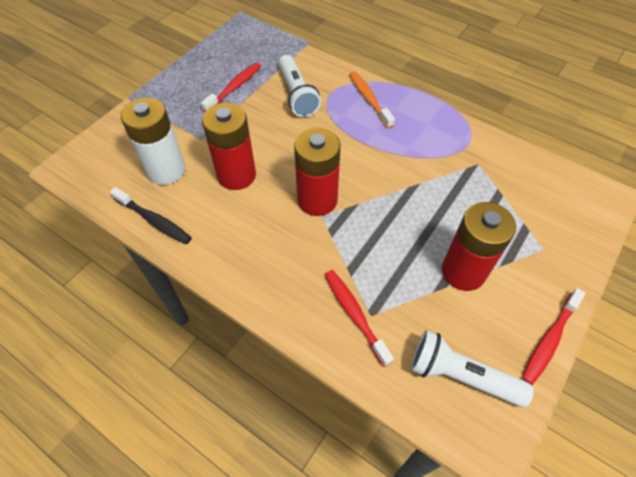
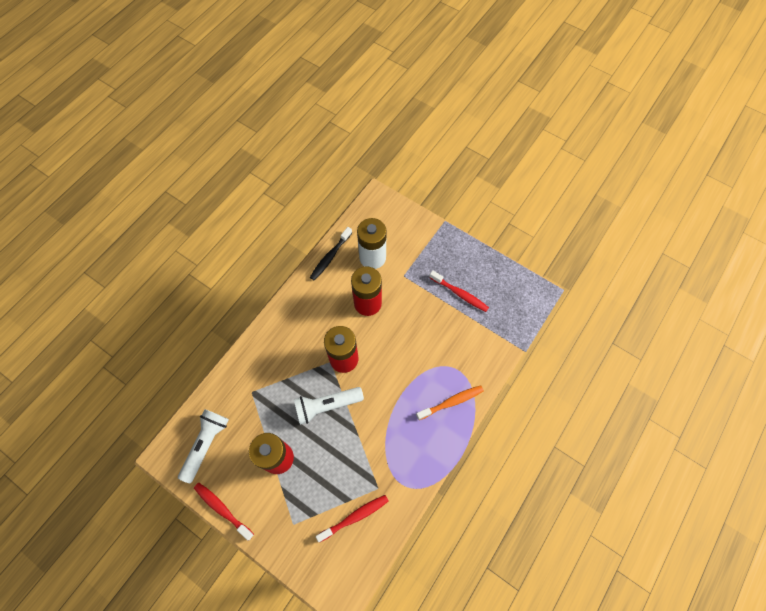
camera: 90 degrees right, 10 degrees up
white flashlight [278,55,321,117] -> white flashlight moved to [294,387,364,425]
red toothbrush [325,270,394,367] -> red toothbrush moved to [316,495,389,542]

